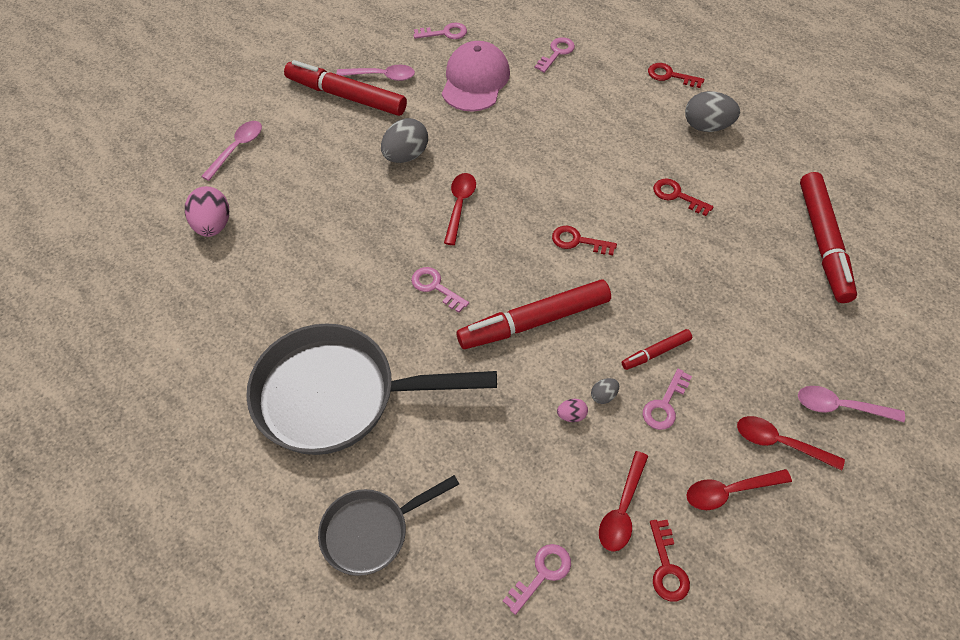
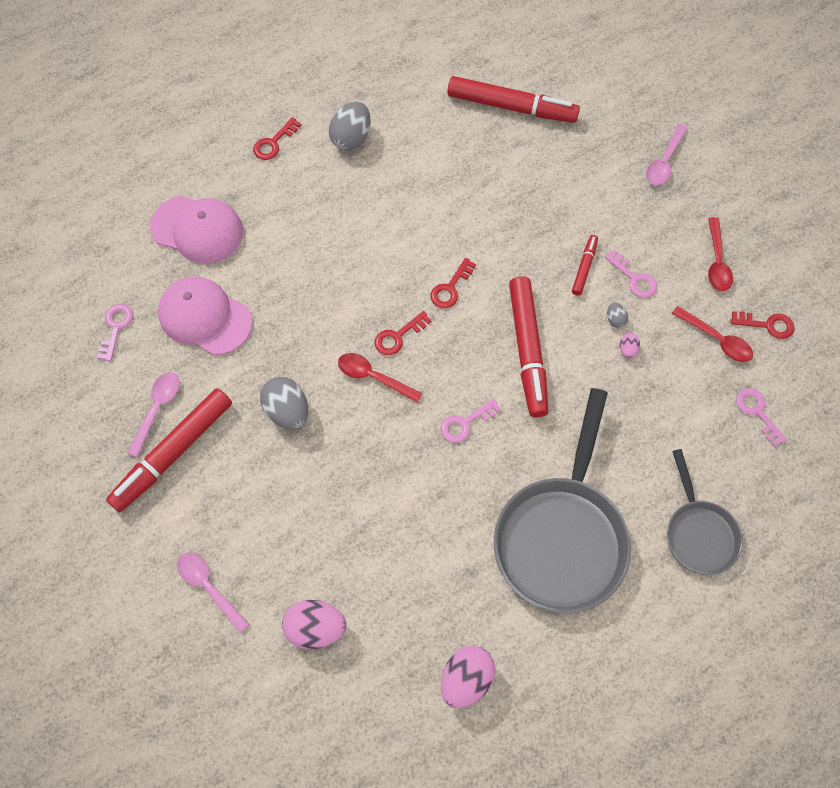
camera: 75 degrees left, 10 degrees up
pink key [535,37,575,73] -> pink cap [150,196,243,264]
red marker [621,329,692,370] -> red marker turned 150 degrees counterclockwise [572,235,598,296]
red key [653,178,713,216] -> red key moved to [374,311,432,355]
red spoon [737,416,845,471] -> none
none -> pink egg [441,646,495,708]

